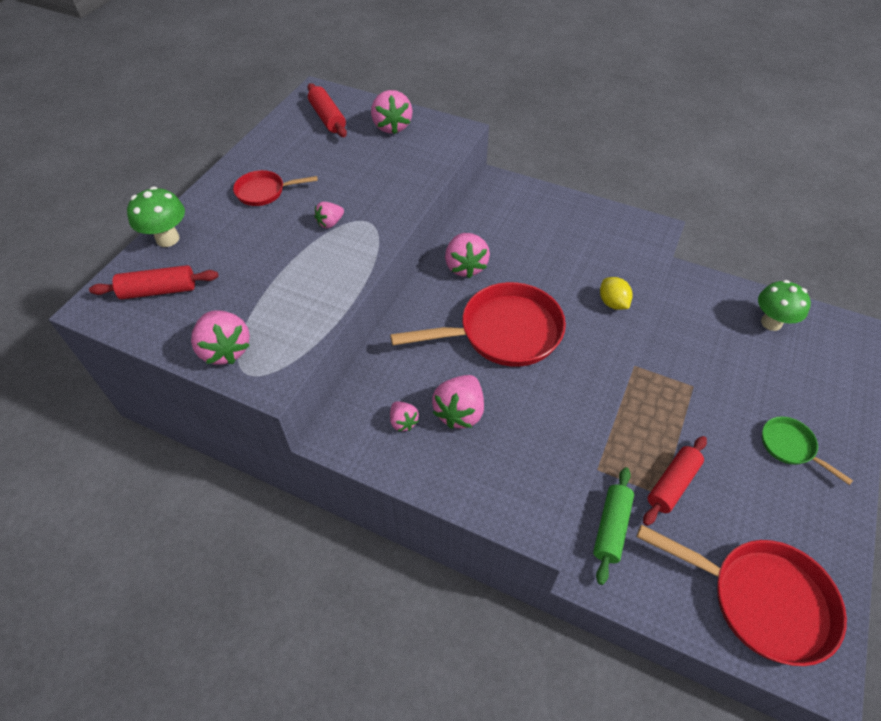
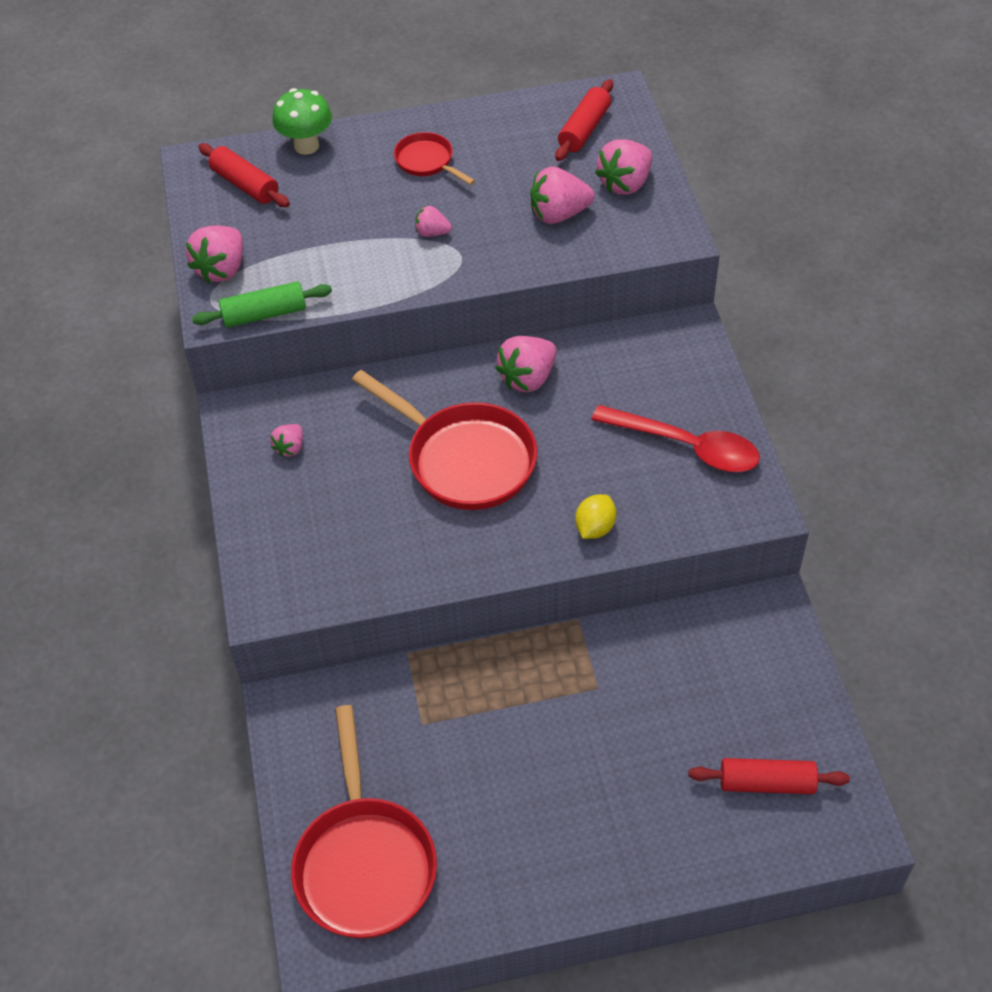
camera: 55 degrees right, 0 degrees up
pink strawberry [432,375,484,429] -> pink strawberry moved to [530,167,595,224]
green rolling pin [593,467,634,585] -> green rolling pin moved to [192,281,332,328]
red rolling pin [643,436,707,526] -> red rolling pin moved to [689,758,850,794]
green mushroom [758,280,811,331] -> none
green pan [762,417,853,485] -> none
none -> red spoon [591,405,760,472]

